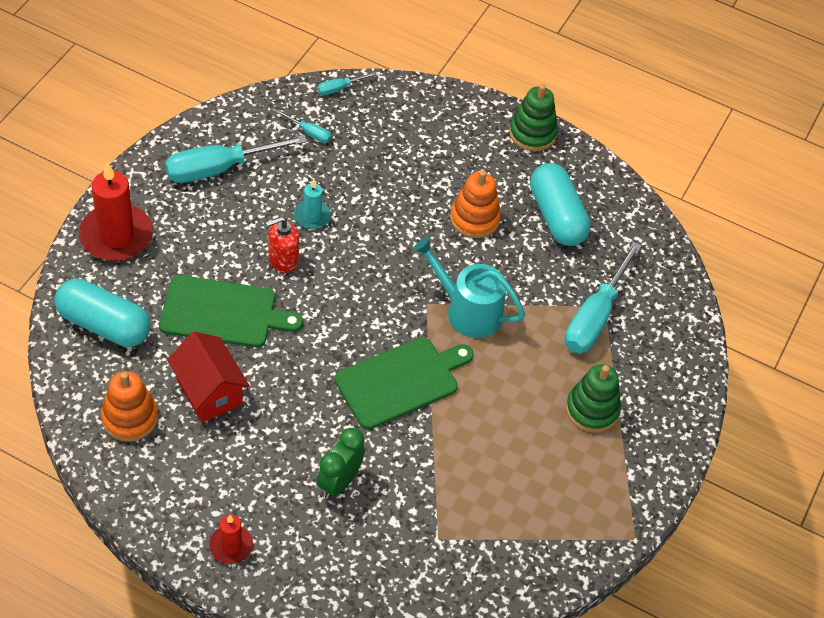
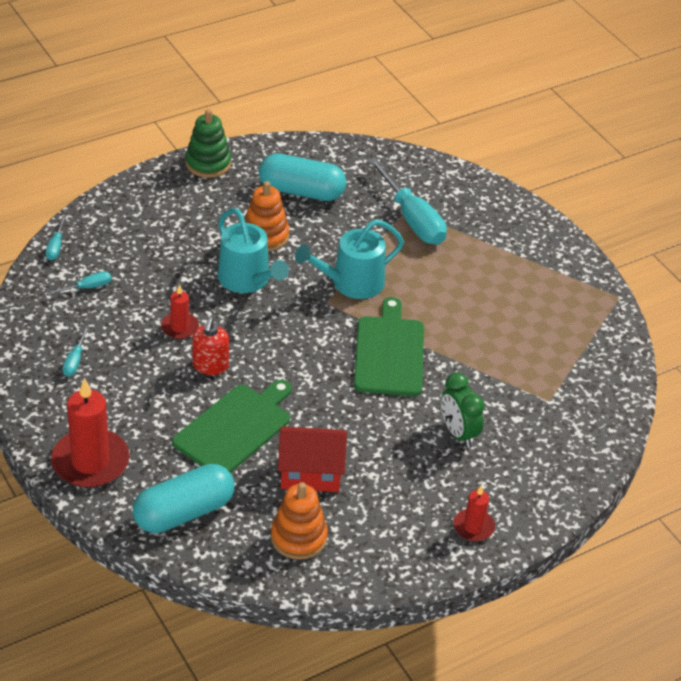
camera: 55 degrees left, 10 degrees down
turquoise screwdriver [165,135,307,183] -> turquoise screwdriver [62,326,89,377], size x0.45
turquoise candle [293,179,331,229] -> red candle [161,284,199,339]
green stacking toy [566,364,621,433] -> none
none -> turquoise watering can [218,208,289,293]

